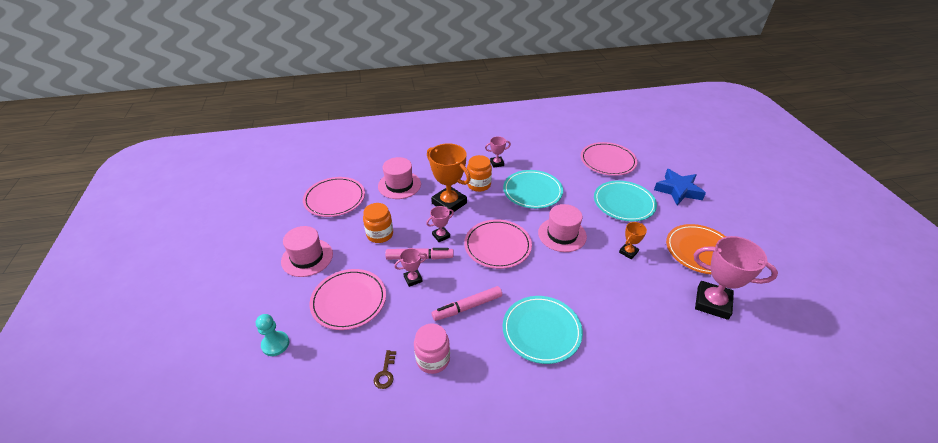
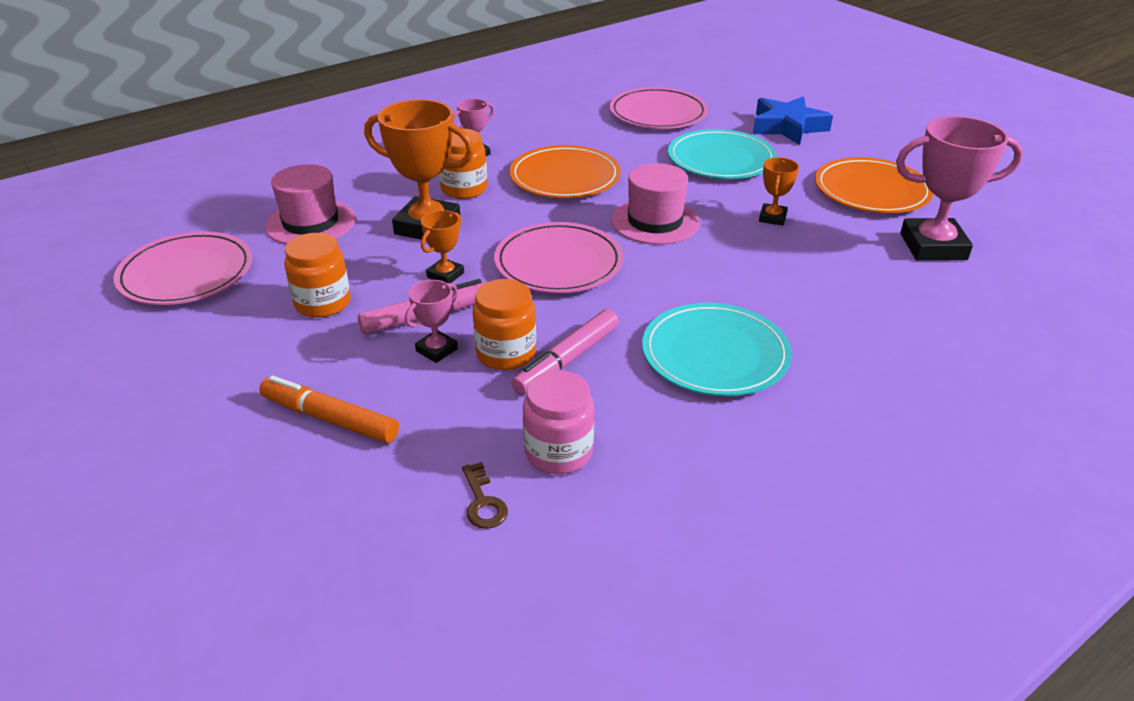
camera: 25 degrees left, 5 degrees down
turquoise pawn [256,314,289,356] -> none
pink hat [281,226,333,277] -> none
pink plate [309,269,386,330] -> orange marker [259,376,399,443]
pink trophy [426,206,454,242] -> orange trophy [421,210,464,283]
turquoise plate [503,170,563,209] -> orange plate [509,145,621,198]
none -> orange jar [473,279,536,370]

